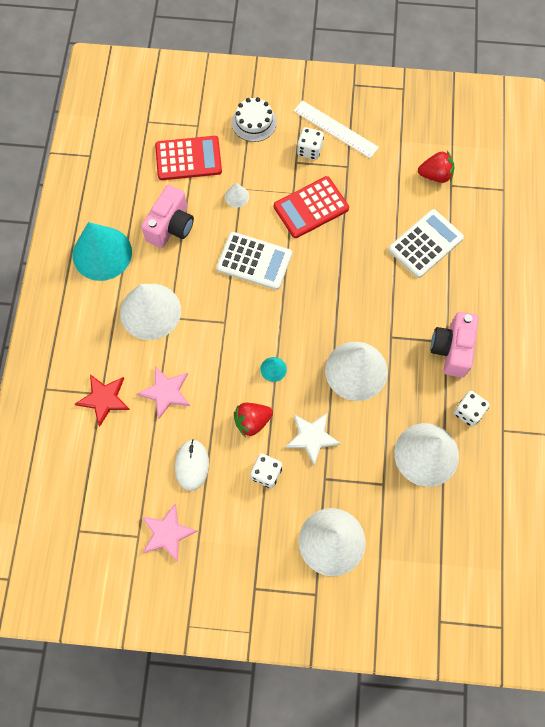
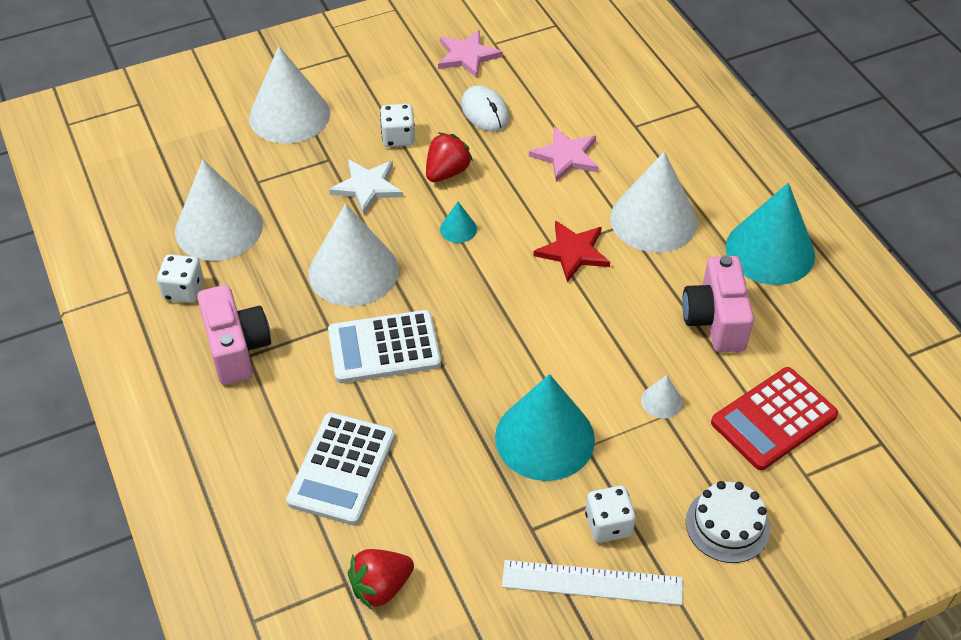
camera: 150 degrees right, 20 degrees down
red star [75,374,130,427] -> red star moved to [533,220,610,282]
white calculator [216,232,292,290] -> white calculator moved to [328,310,441,383]
red calculator [274,176,349,238] -> turquoise cone [495,374,595,481]

